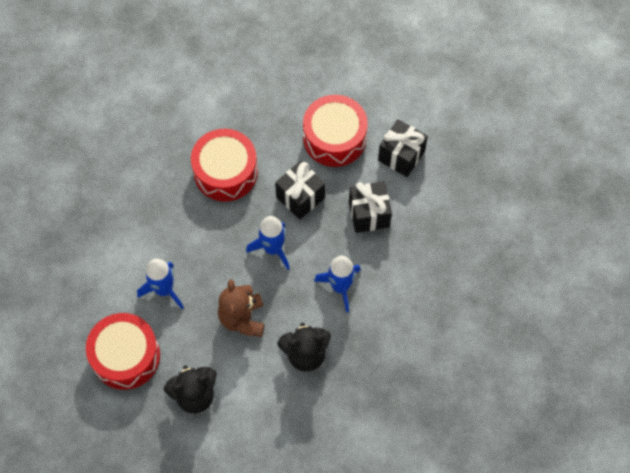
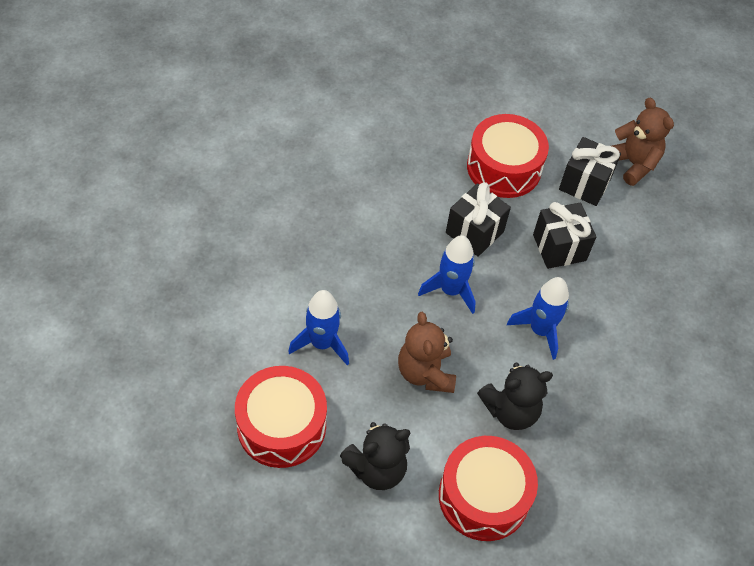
camera: 10 degrees left, 10 degrees down
red drum [191,129,258,201] -> red drum moved to [439,436,538,541]
none -> brown teddy bear [612,98,674,186]

